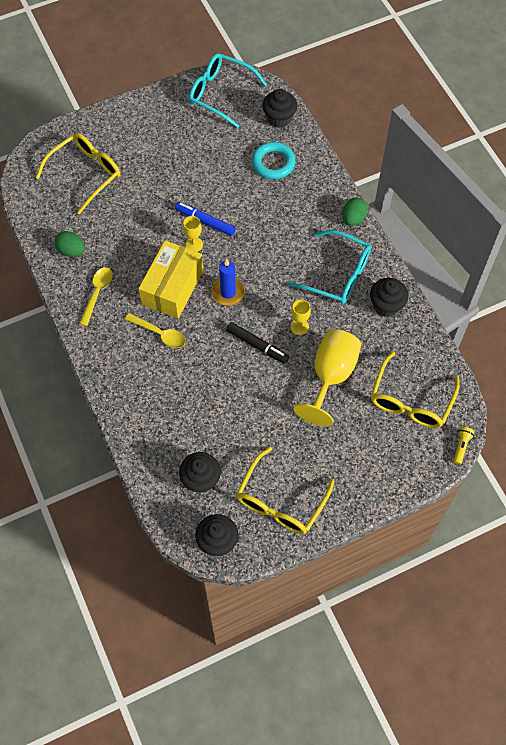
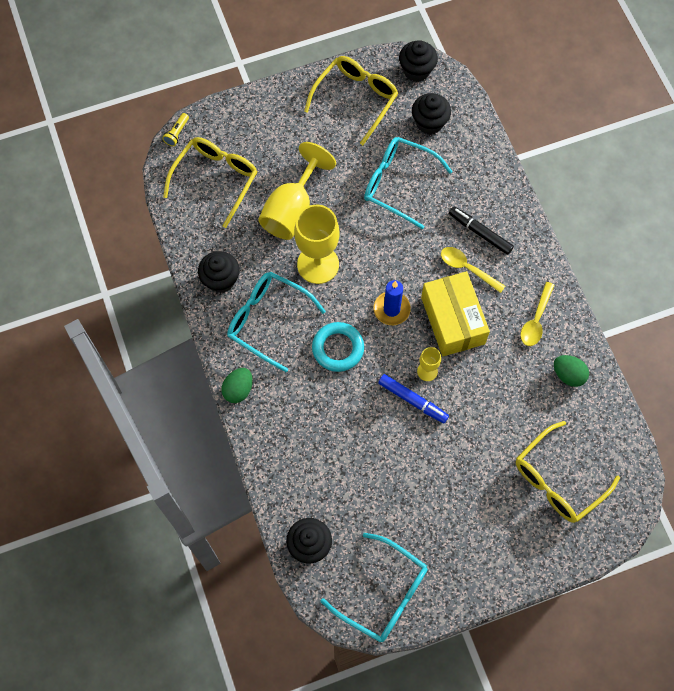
camera: 175 degrees left, 5 degrees up
yellow box [138,240,203,318] -> yellow box turned 45 degrees counterclockwise [421,271,490,356]
black marker [226,322,289,364] -> black marker moved to [449,206,514,255]
turquoise ring [252,142,296,179] -> turquoise ring moved to [312,322,364,372]
yellow goblet [290,299,311,335] -> yellow goblet [294,205,340,284], size x2.11
none -> turquoise glasses [364,137,453,229]

